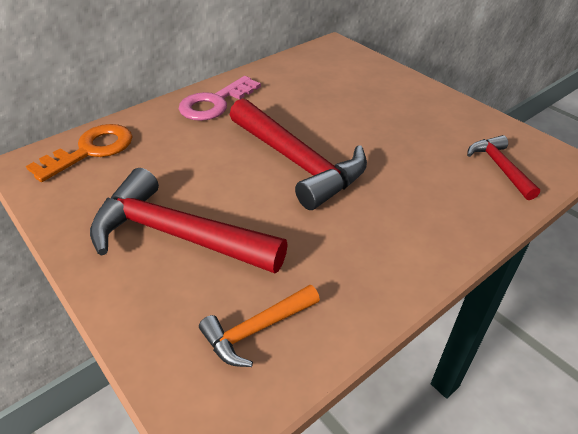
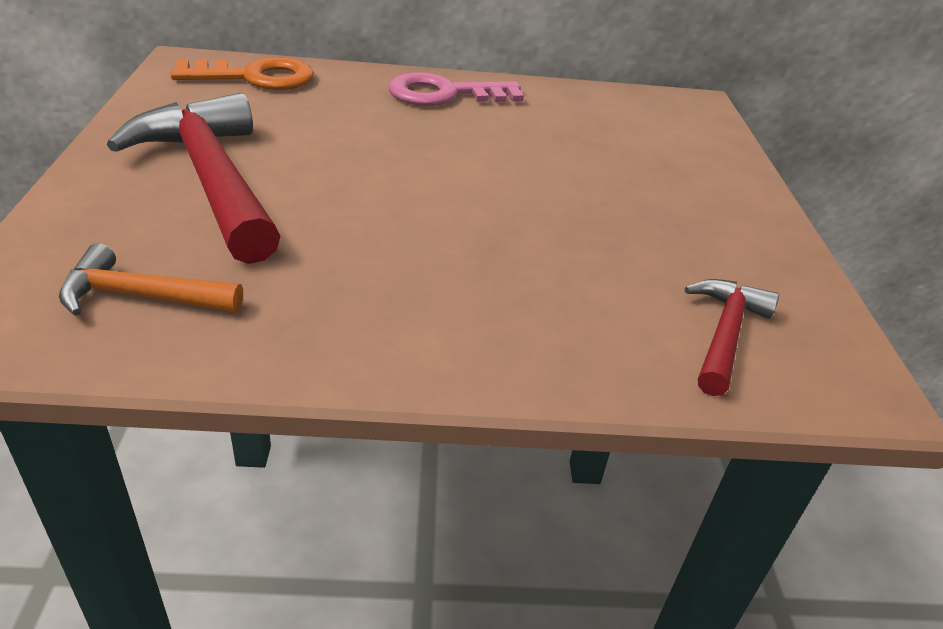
camera: 35 degrees right, 5 degrees down
red hammer [230,98,367,210] -> none

